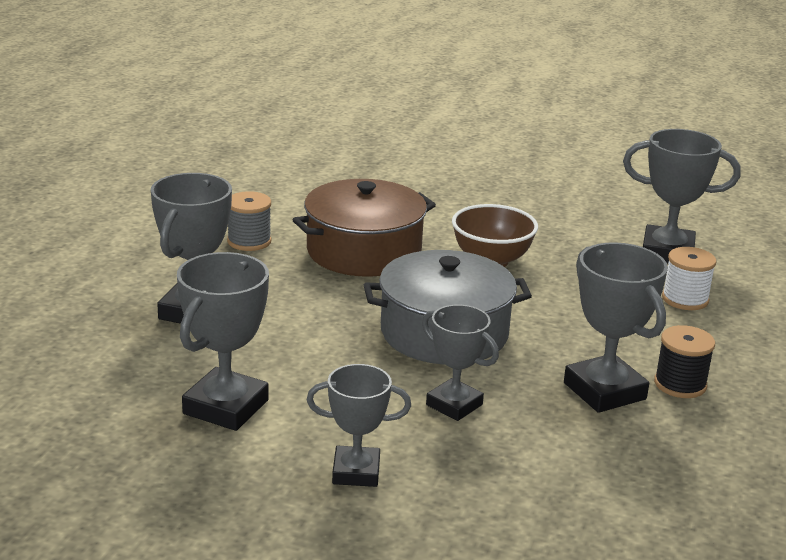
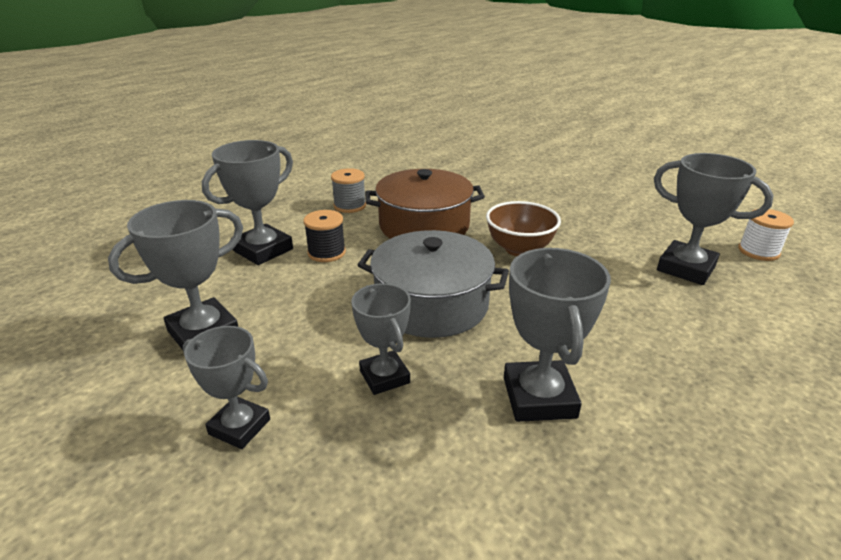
camera: 25 degrees right, 5 degrees up
black spool [654,325,715,398] -> black spool moved to [304,210,346,262]
white spool [662,247,717,310] -> white spool moved to [738,209,794,261]

